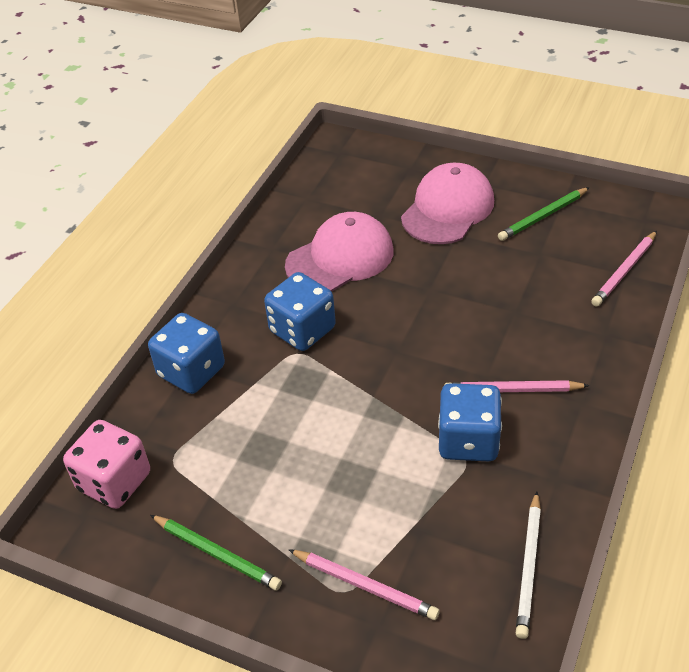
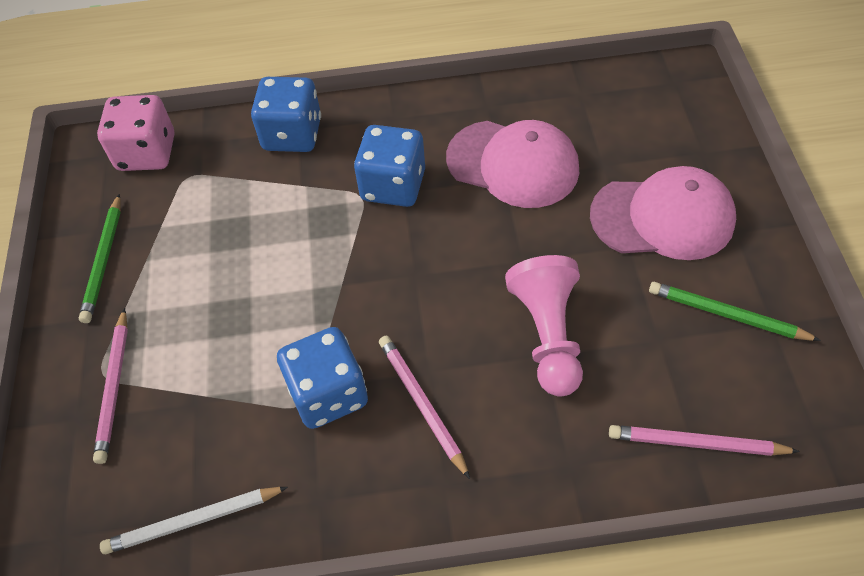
camera: 60 degrees right, 10 degrees up
none -> pink pawn [505,255,583,397]

